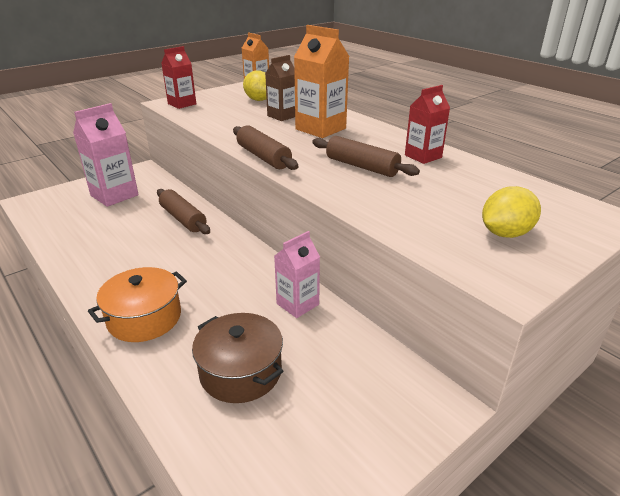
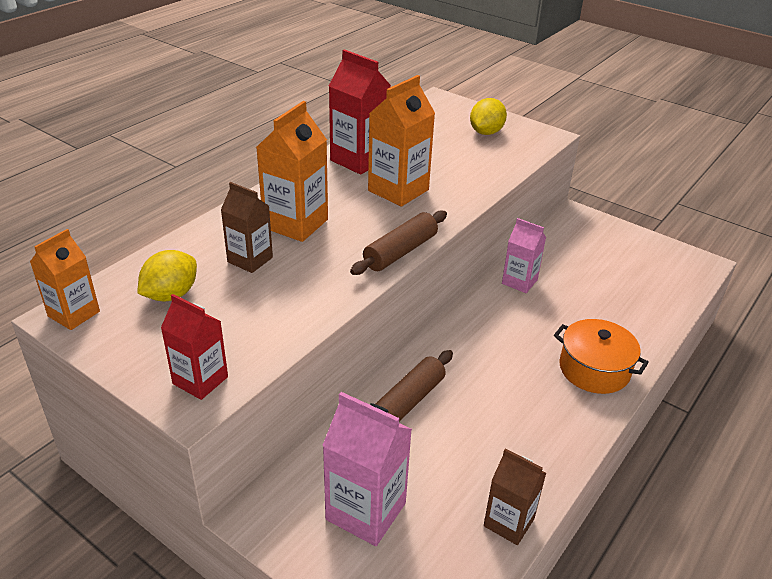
camera: 105 degrees left, 5 degrees up
brown pot [192,313,283,403] -> none
brown rolling pin [312,136,420,177] -> orange carton [368,75,435,207]
red carton [405,85,450,164] -> red carton [329,49,391,174], size x1.56
yellow lemon [482,186,541,238] -> yellow lemon turned 75 degrees clockwise [470,98,507,135]
none -> brown carton [484,448,546,545]

